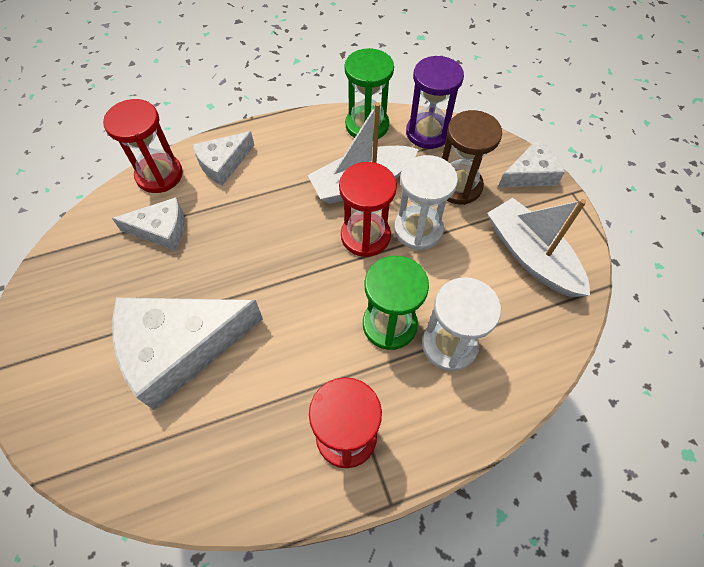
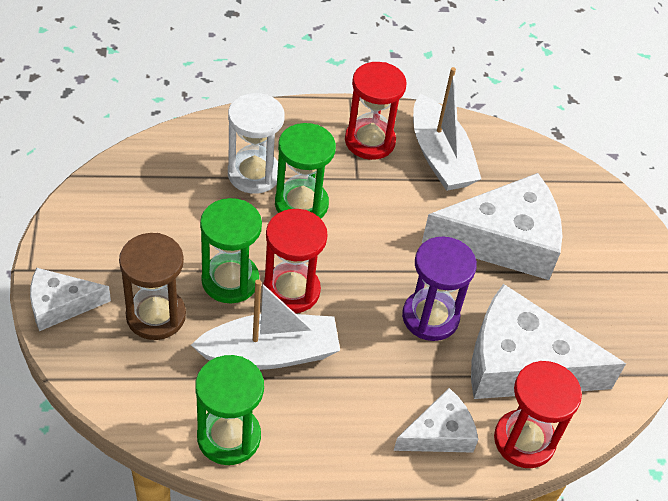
camera: 170 degrees left, 10 degrees down
white cheese [112,197,185,251] -> white cheese [471,284,626,399], size x1.87
white hourglass [394,155,458,250] -> green hourglass [200,198,262,303]
purple hourglass [406,56,464,149] -> purple hourglass moved to [402,237,477,341]
white boat [487,198,590,297] -> white boat moved to [413,67,481,191]

